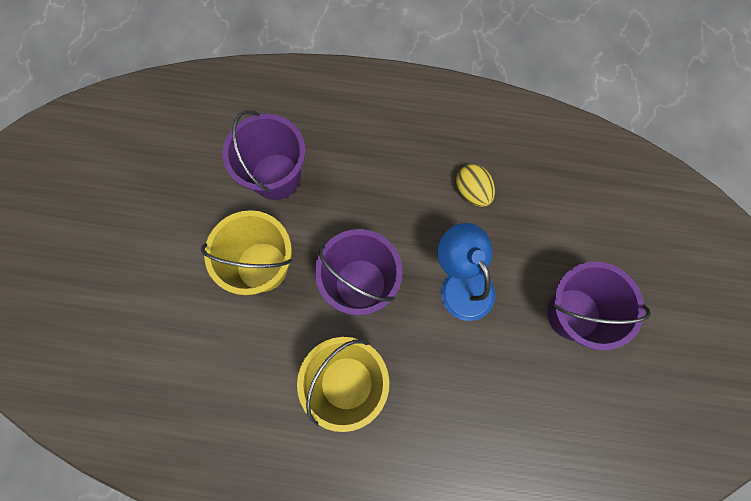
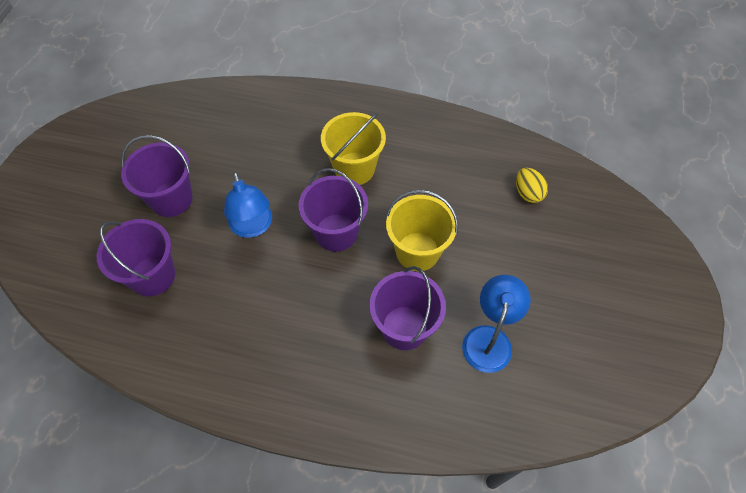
camera: 175 degrees left, 15 degrees down
yellow egg [456,164,495,207] -> yellow egg moved to [516,168,548,203]
none -> purple bucket [97,219,175,297]
none -> blue lamp [462,275,531,373]

